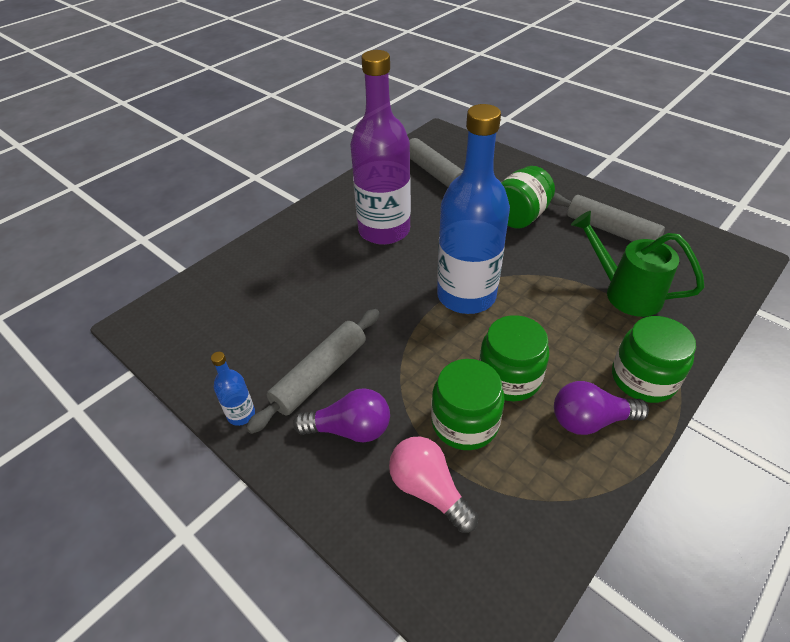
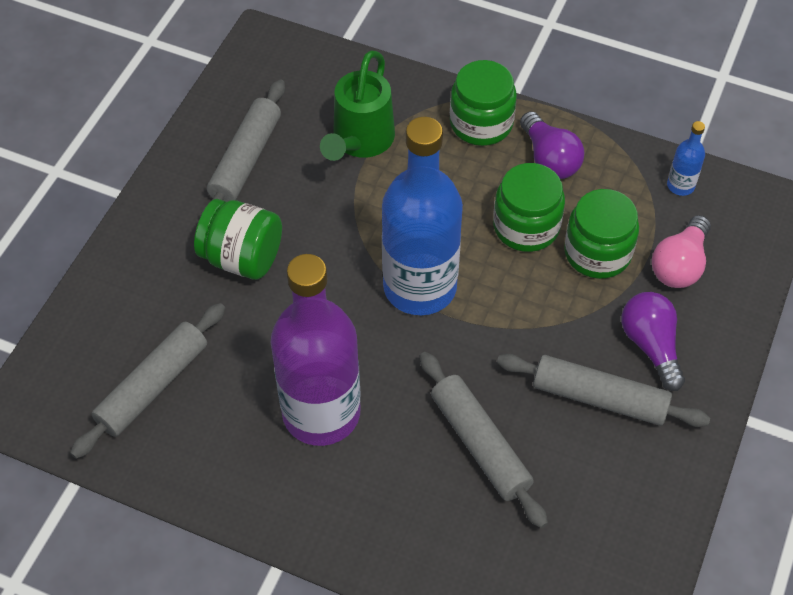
camera: 110 degrees left, 10 degrees up
blue bottle [211,352,255,426] -> blue bottle moved to [667,121,705,196]
none -> grey rolling pin [420,352,548,528]

